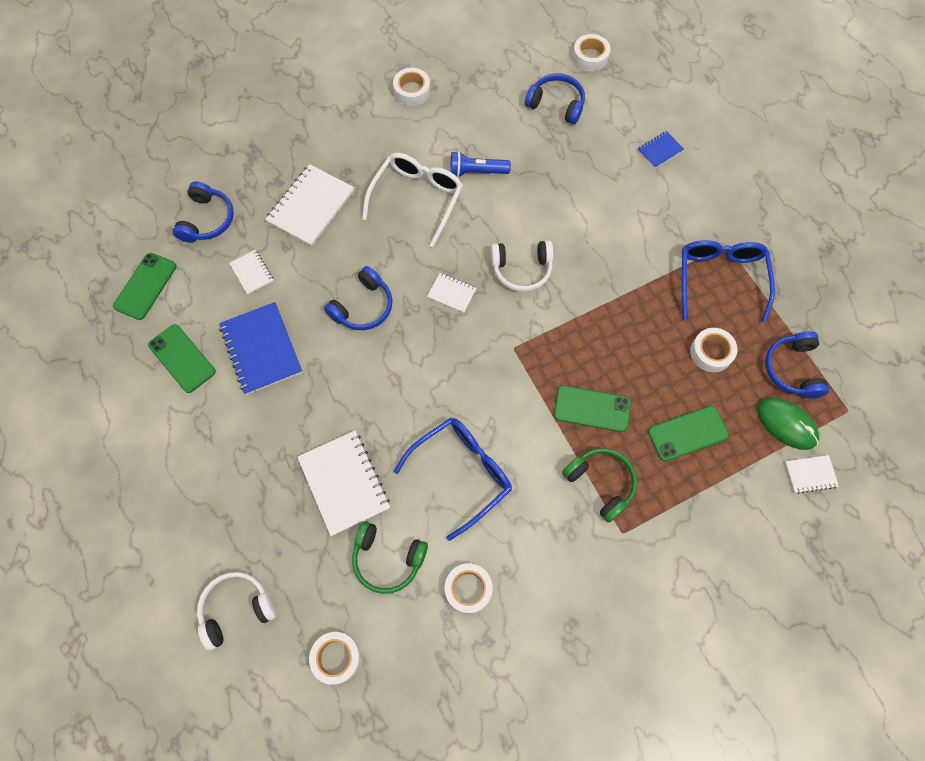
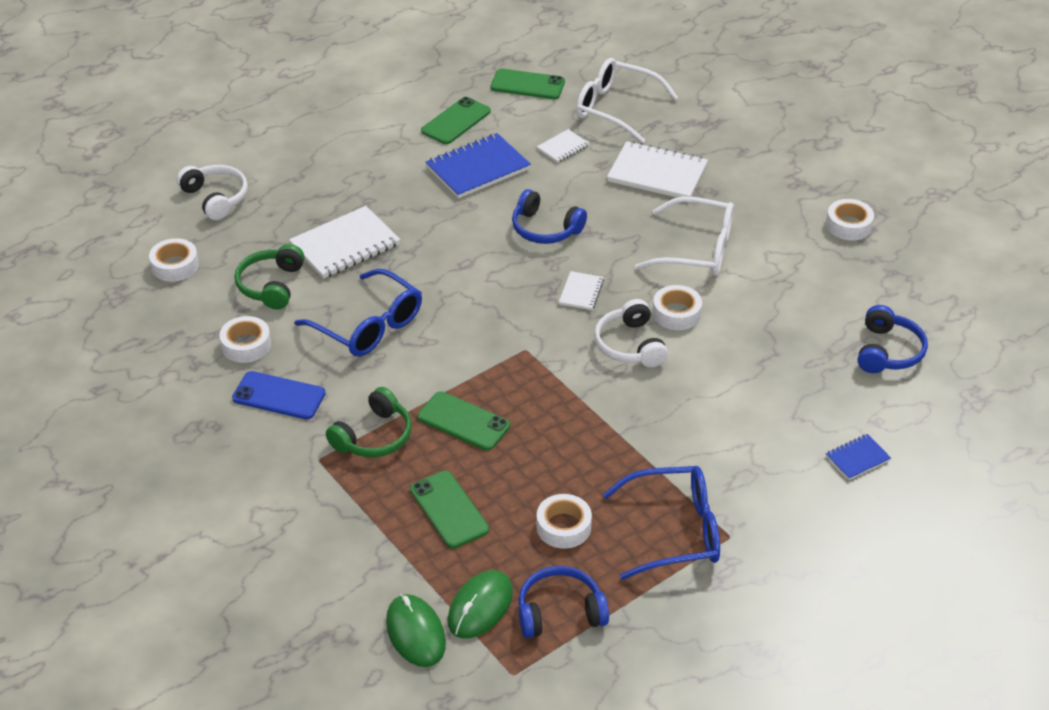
camera: 80 degrees right, 25 degrees down
blue headphones [173,181,234,243] -> white glasses [576,58,678,143]
blue flashlight [450,151,511,177] -> none
green phone [554,385,631,432] -> green phone turned 60 degrees counterclockwise [417,391,510,451]
white tape [573,34,610,71] -> white tape moved to [653,285,702,330]
blue notebook [637,131,684,169] -> blue notebook turned 75 degrees counterclockwise [826,434,891,480]
white notebook [785,455,839,494] -> green mouse [386,594,446,667]
none -> blue phone [232,371,326,419]

